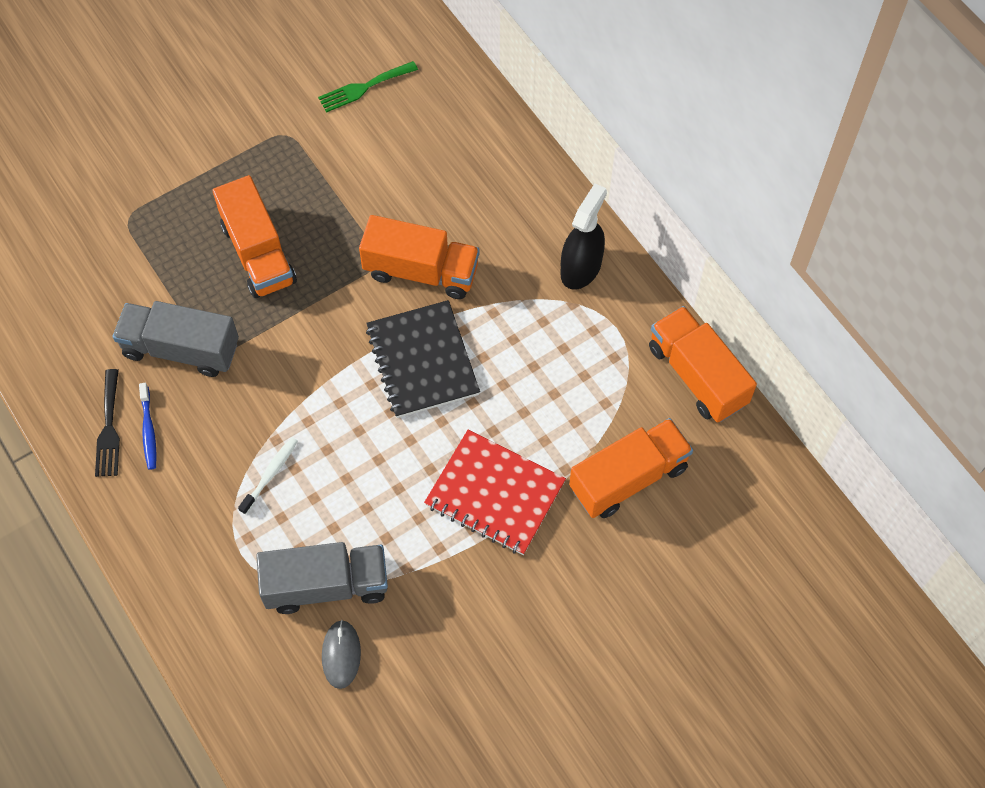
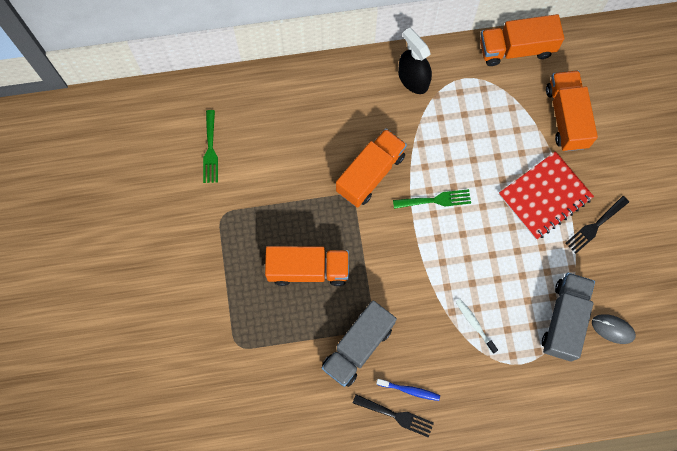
camera: 65 degrees left, 10 degrees up
black notebook [366,300,480,418] -> green fork [393,189,471,209]
none -> black fork [566,196,629,254]

